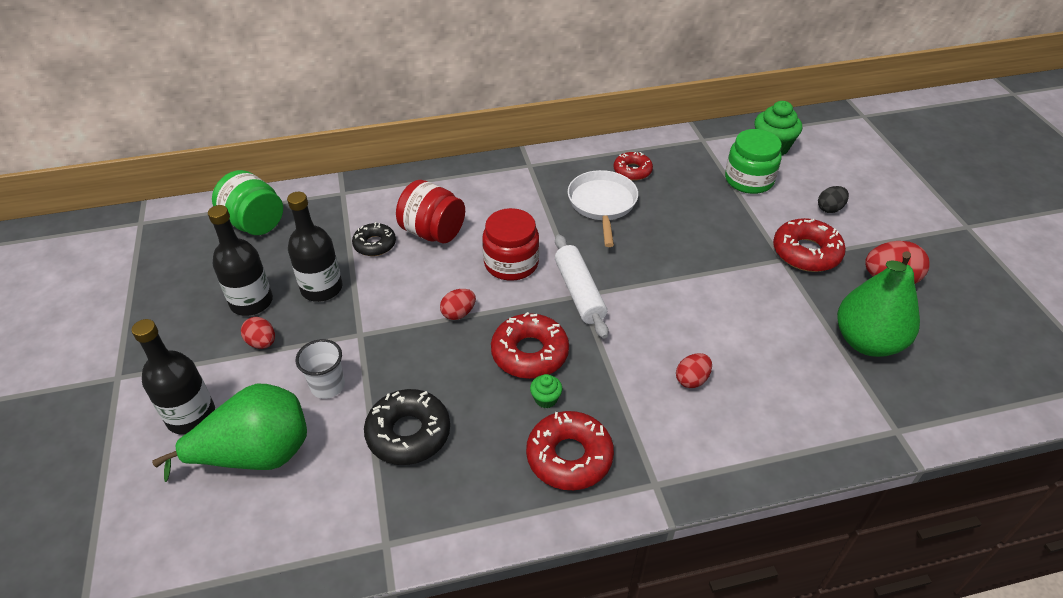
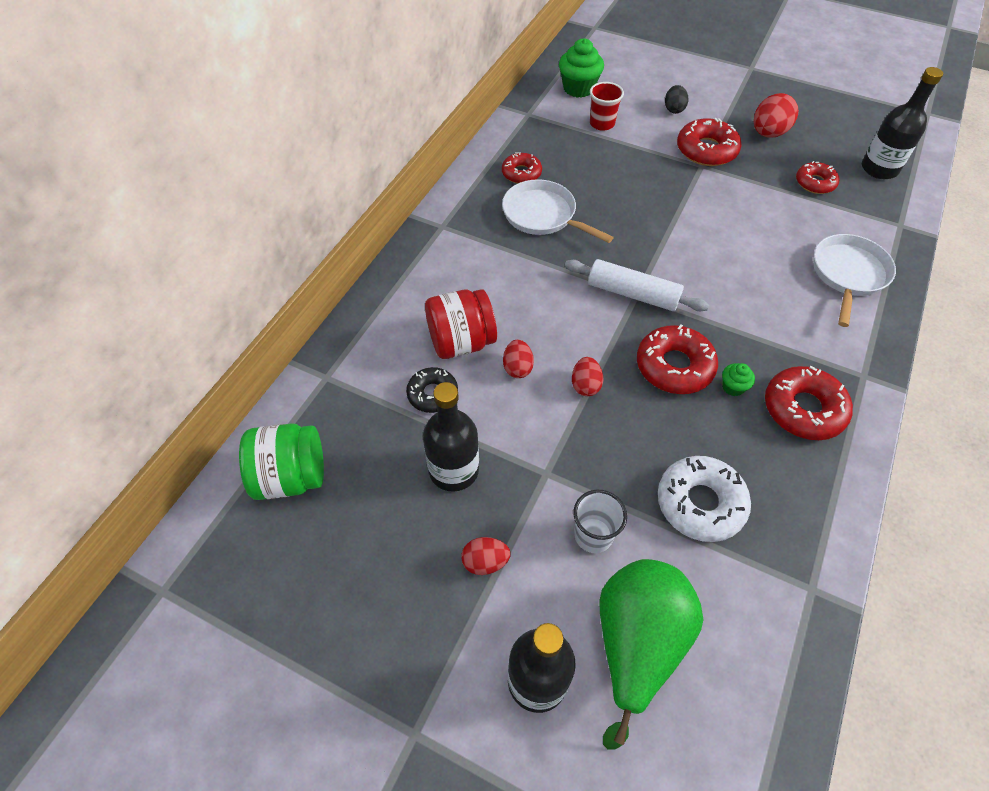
camera: 50 degrees left, 10 degrees up
black bottle [208,205,273,316] -> black bottle moved to [862,67,943,179]
black donut [364,389,450,465] -> white donut [658,456,751,542]
red jar [482,208,539,281] -> none
red egg [676,353,712,388] -> red egg moved to [503,340,534,378]
green jar [725,129,782,194] -> red cup [590,82,624,131]
green pear [837,251,920,357] -> red donut [796,161,839,194]
none -> white pan [813,234,896,327]

